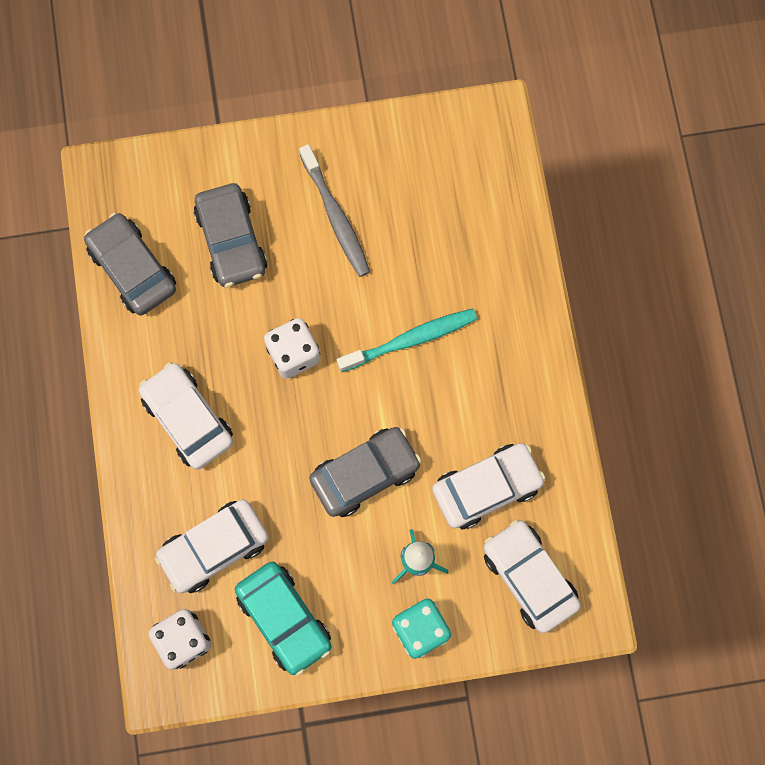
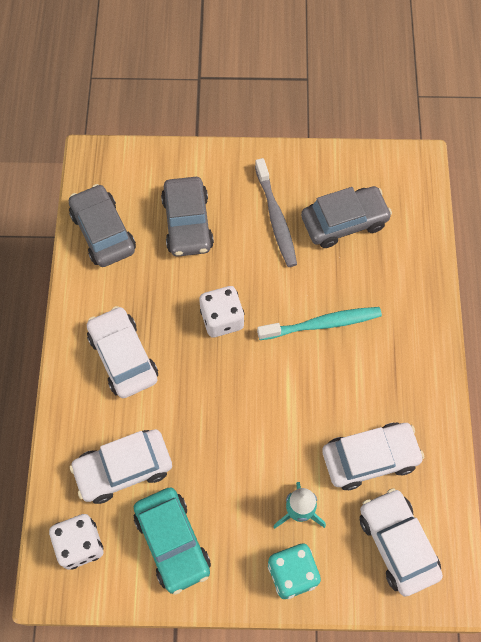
camera: 10 degrees right, 10 degrees down
grey car [309,427,421,517] -> grey car moved to [301,186,392,248]

